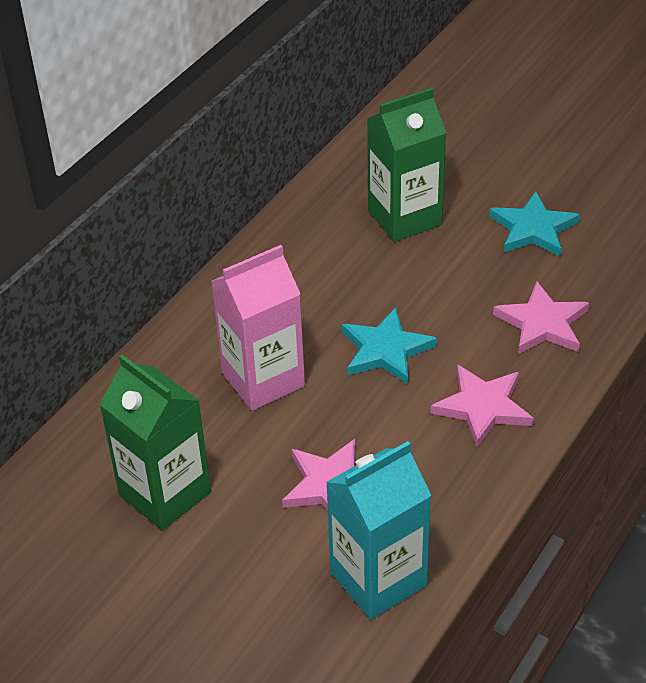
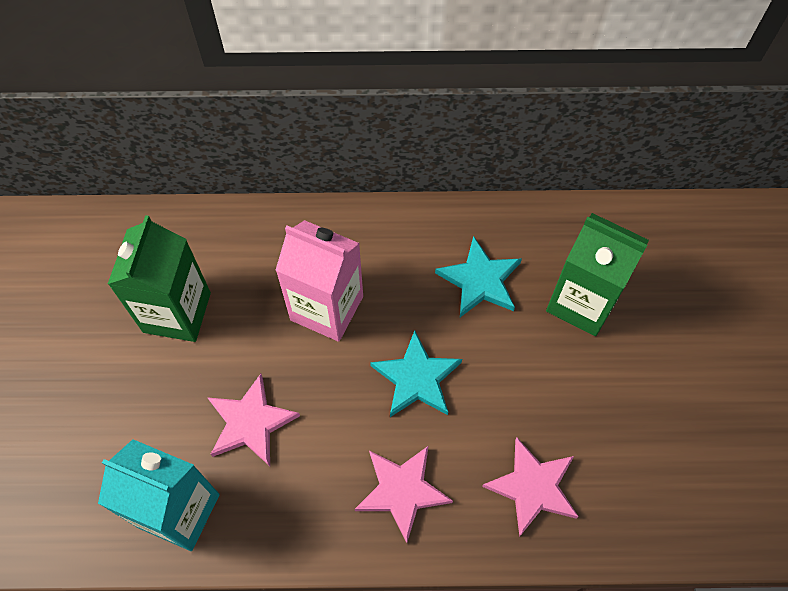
camera: 55 degrees right, 20 degrees up
turquoise star [489,191,580,257] -> turquoise star moved to [435,236,522,317]

